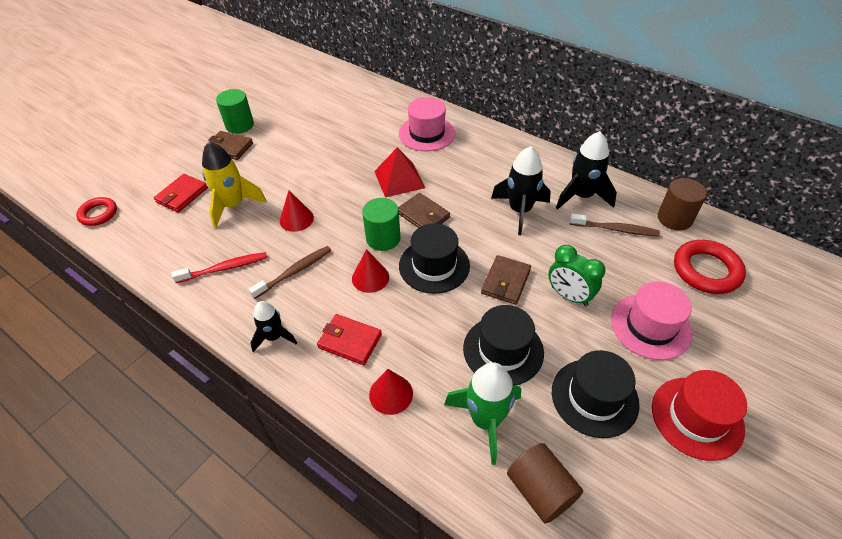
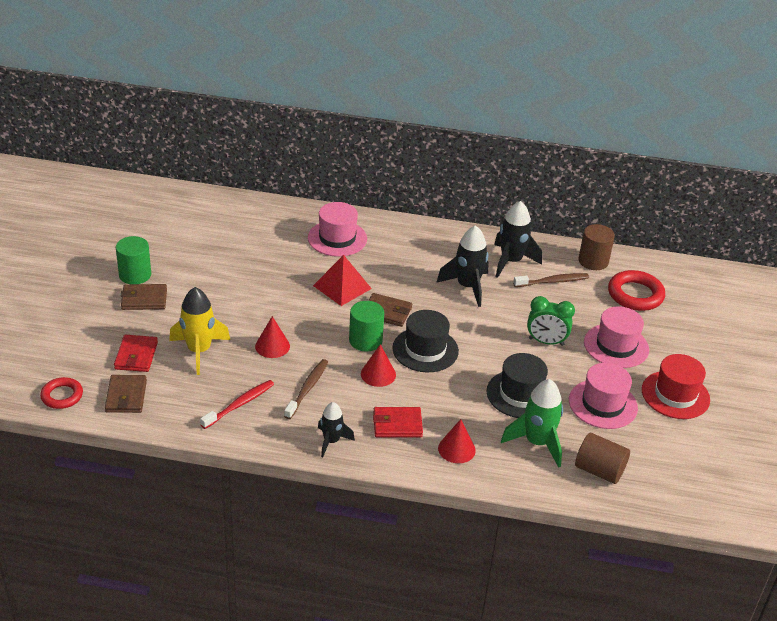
camera: 30 degrees left, 10 degrees down
brown wallet [481,255,531,305] -> brown wallet moved to [105,375,147,413]
black hat [552,350,640,438] -> pink hat [569,363,638,429]

